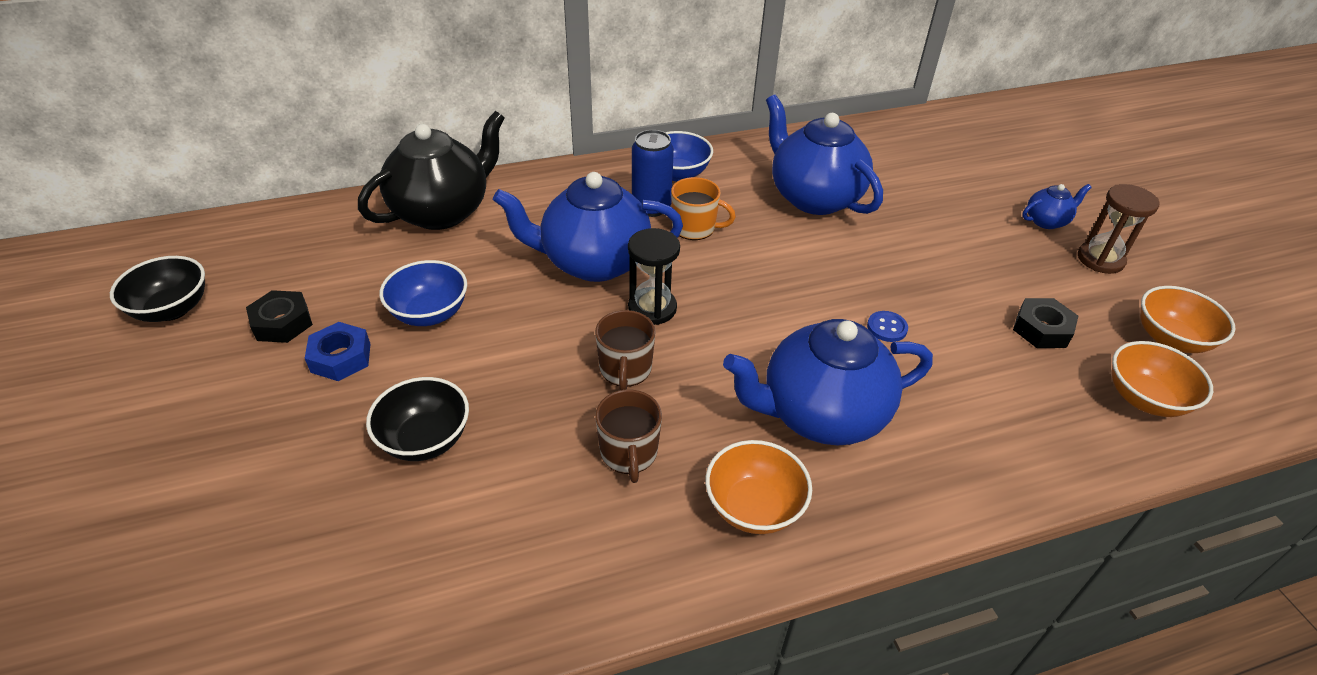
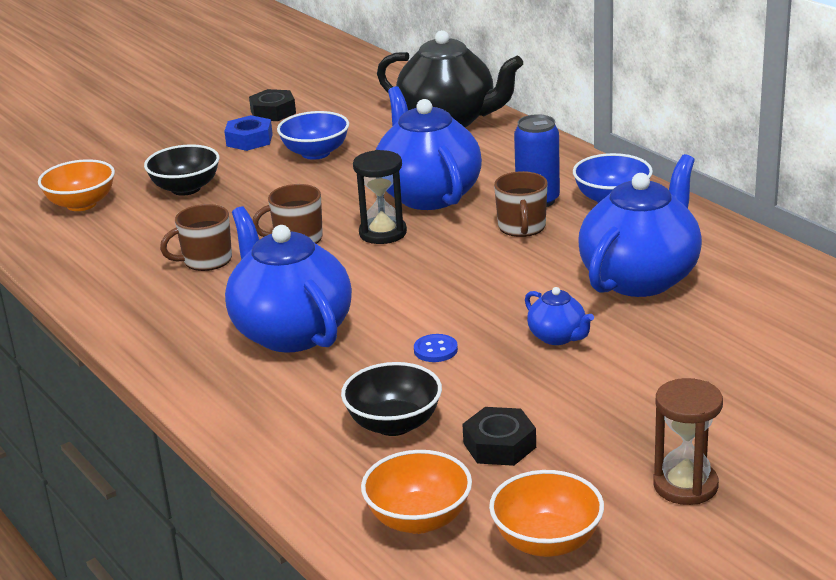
camera: 75 degrees right, 15 degrees down
black bowl [110,256,205,322] -> black bowl moved to [341,362,442,436]
orange mug [671,177,736,240] -> brown mug [494,171,548,237]
orange bowl [706,440,812,534] -> orange bowl moved to [38,159,115,211]
blue teapot [1022,184,1092,229] -> blue teapot moved to [525,287,594,345]

